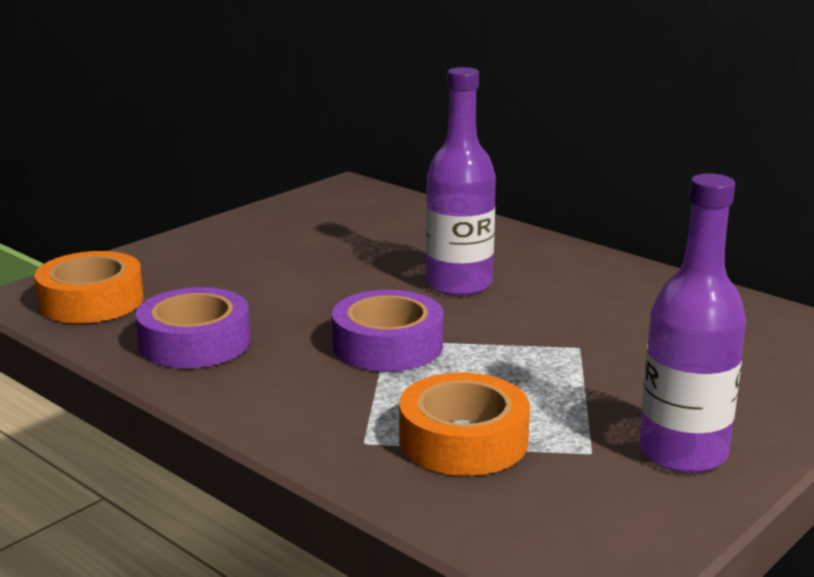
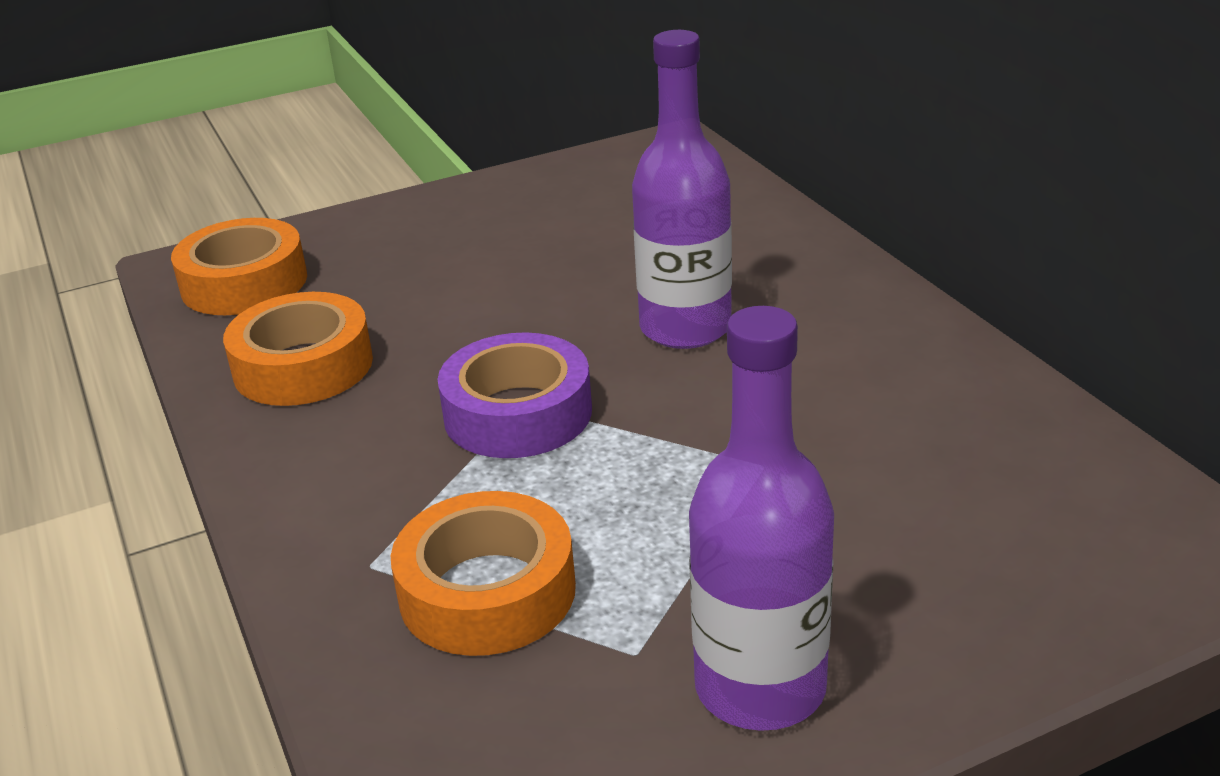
camera: 25 degrees right, 10 degrees up
purple tape [136,287,251,368] -> orange tape [223,292,373,406]

